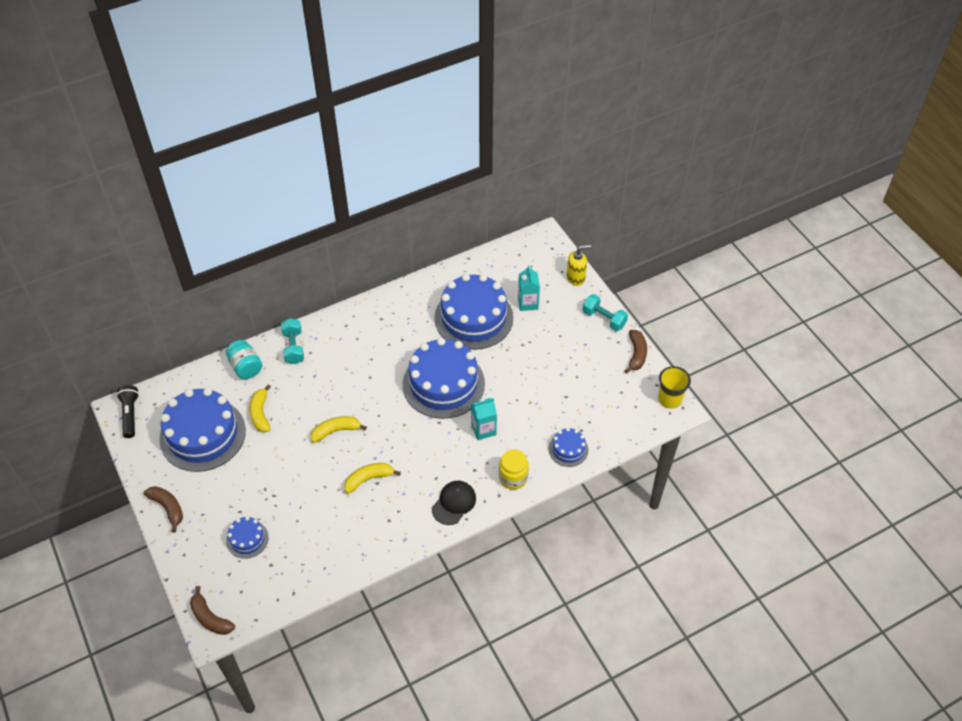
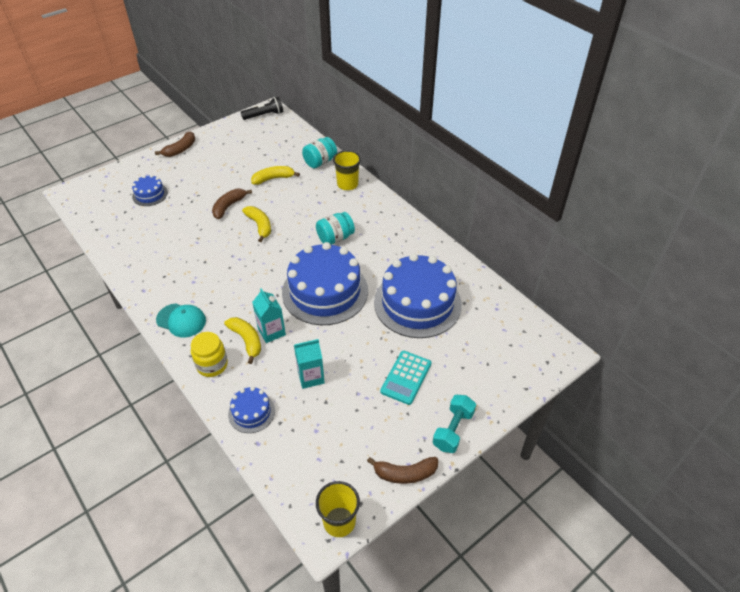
camera: 80 degrees right, 5 degrees down
blue cake [159,388,246,472] -> none
brown banana [190,586,235,635] -> brown banana moved to [212,189,252,219]
turquoise dumbbell [281,318,304,364] -> yellow cup [333,150,361,190]
yellow banana [344,463,401,493] -> yellow banana moved to [224,317,261,364]
black cap [432,481,476,525] -> turquoise cap [156,303,206,337]
turquoise carton [518,265,540,311] -> turquoise carton moved to [294,339,325,389]
yellow soap dispenser [567,244,591,286] -> none
none -> turquoise jar [316,212,355,245]
none -> turquoise calculator [380,351,431,405]

